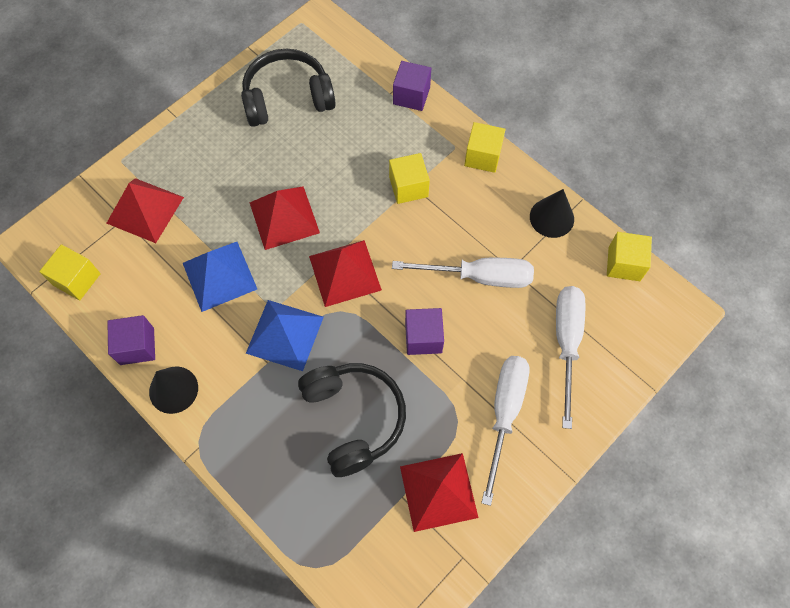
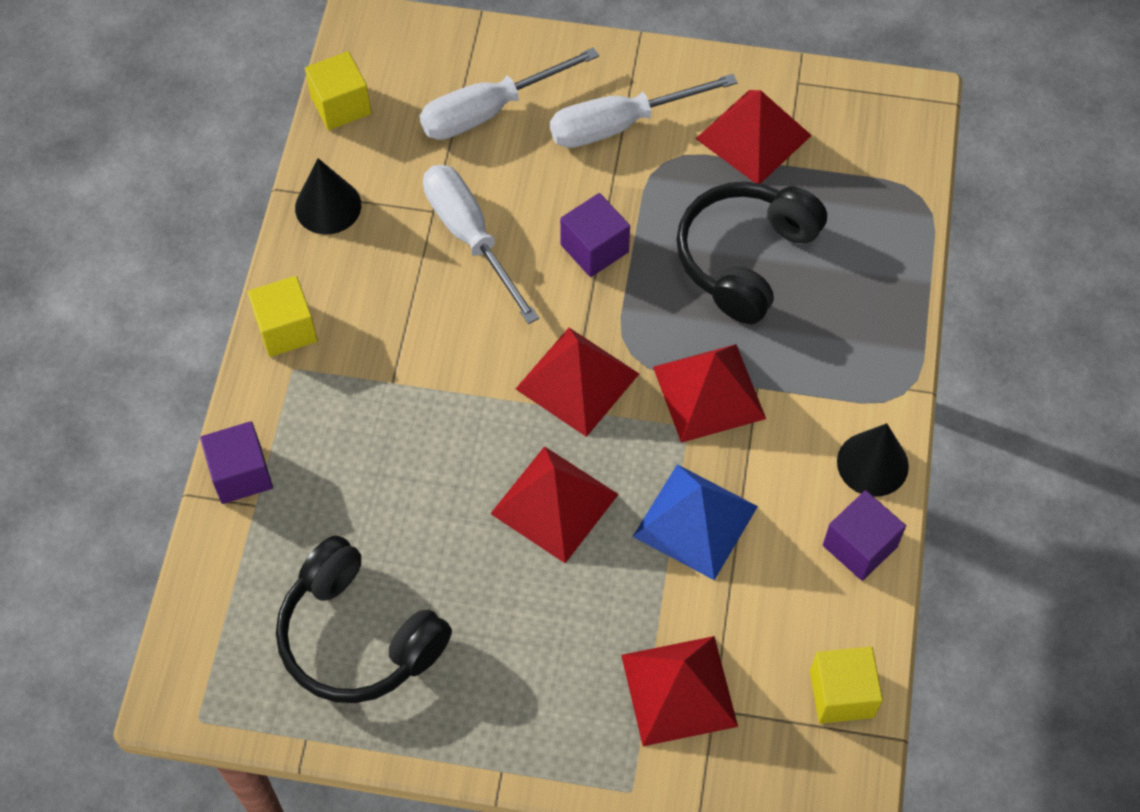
camera: 125 degrees left, 5 degrees down
blue pyramid [246,300,324,371] -> red pyramid [653,344,766,443]
yellow cube [389,153,430,204] -> none

